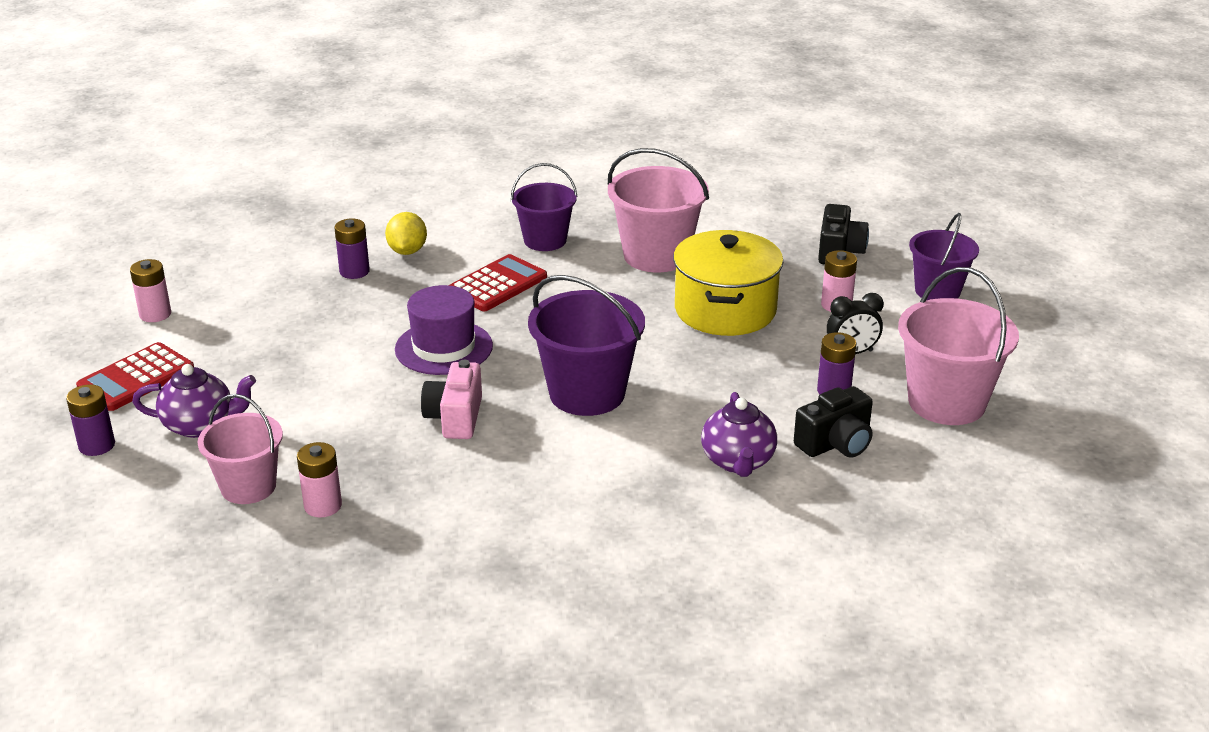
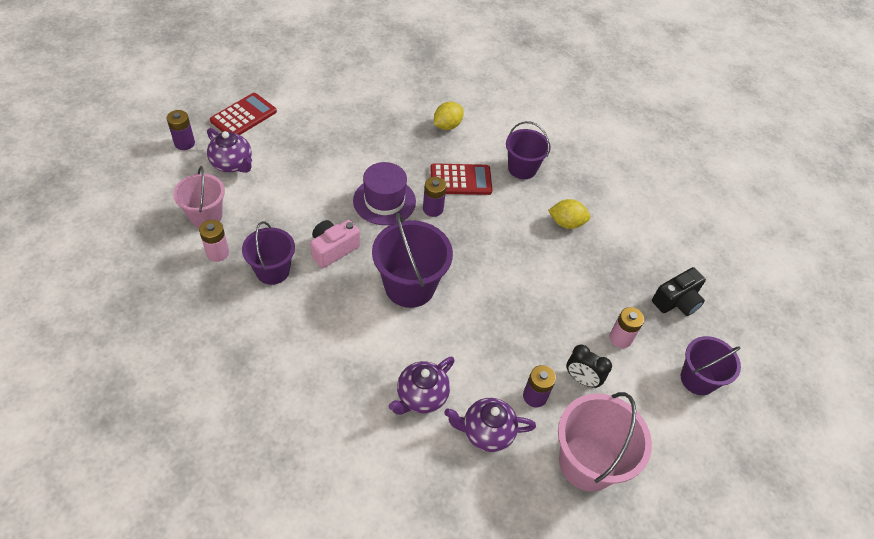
camera: 40 degrees right, 20 degrees up
red calculator [76,342,194,411] -> red calculator turned 135 degrees clockwise [210,93,277,135]
pink battery [130,259,171,322] -> none
purple battery [334,218,370,279] -> purple battery moved to [423,177,446,217]
pink bucket [608,148,709,272] -> yellow lemon [548,199,591,229]
yellow pot [673,230,783,336] -> none
black camera [794,386,873,457] -> purple teapot [444,398,536,452]
none -> purple bucket [242,221,295,285]

